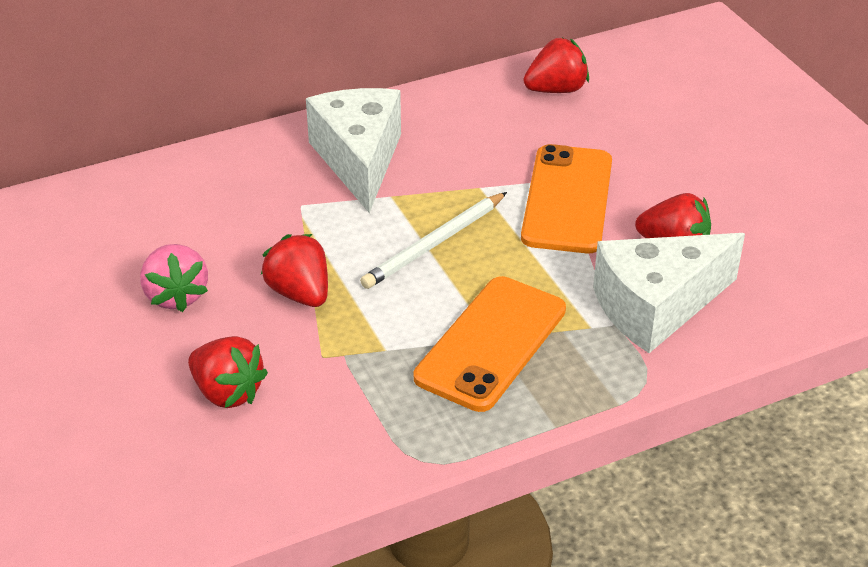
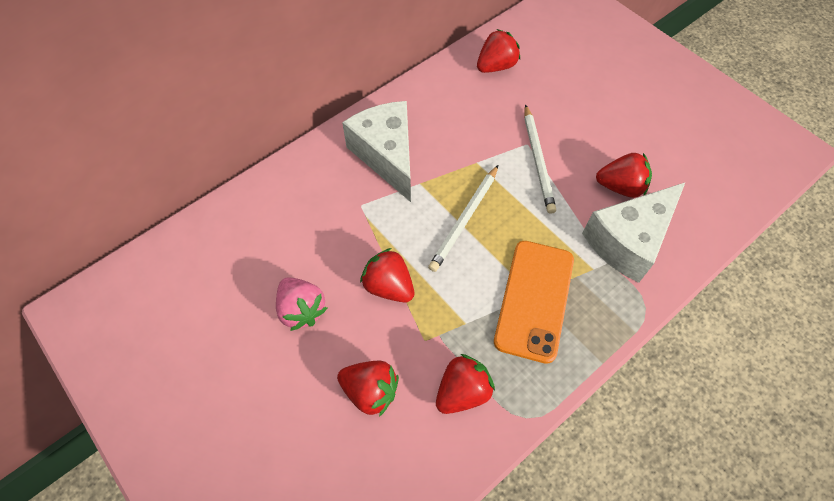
camera: 15 degrees left, 20 degrees up
orange phone [521,144,612,253] -> white pencil [524,104,556,214]
none -> red strawberry [436,354,495,414]

